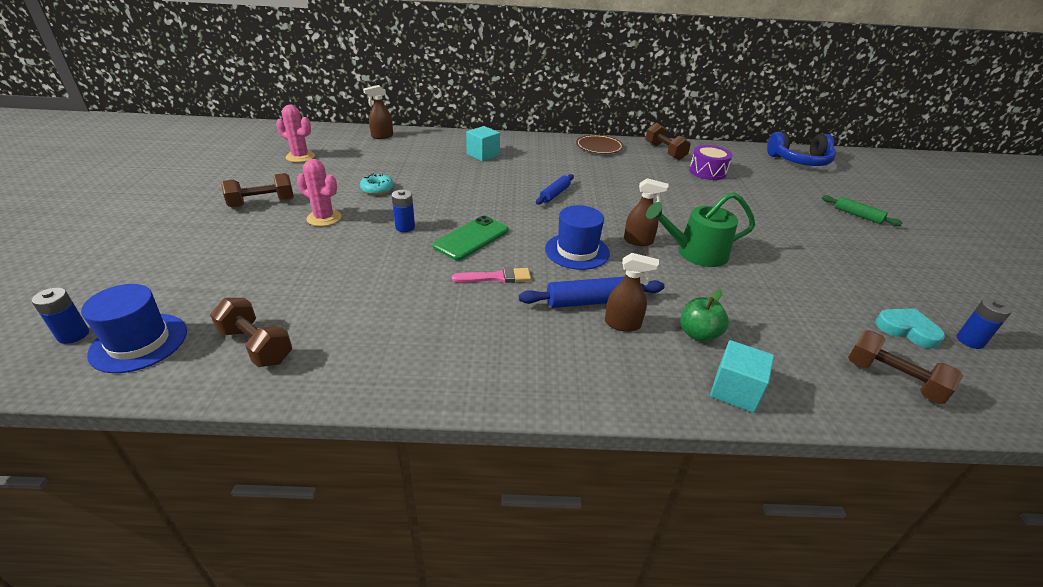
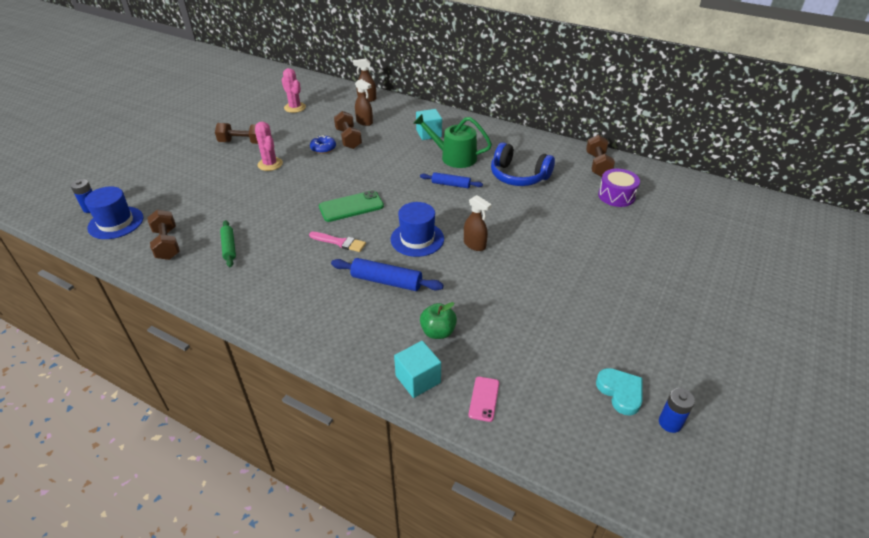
camera: 30 degrees right, 5 degrees up
turquoise donut [360,173,394,195] -> blue donut [310,135,336,154]
blue battery [392,190,415,232] -> none
blue rolling pin [536,174,574,205] -> blue rolling pin turned 45 degrees clockwise [420,172,483,188]
brown plate [576,135,624,154] -> none
brown spray bottle [605,253,659,332] -> brown spray bottle moved to [355,79,373,126]
green watering can [646,192,755,267] -> green watering can moved to [413,114,492,168]
blue headphones [767,132,836,166] -> blue headphones moved to [491,142,555,186]
green rolling pin [822,195,902,226] -> green rolling pin moved to [220,220,236,267]
brown dumbbell [848,330,963,404] -> brown dumbbell moved to [334,111,362,149]
none -> pink phone [469,377,499,422]

